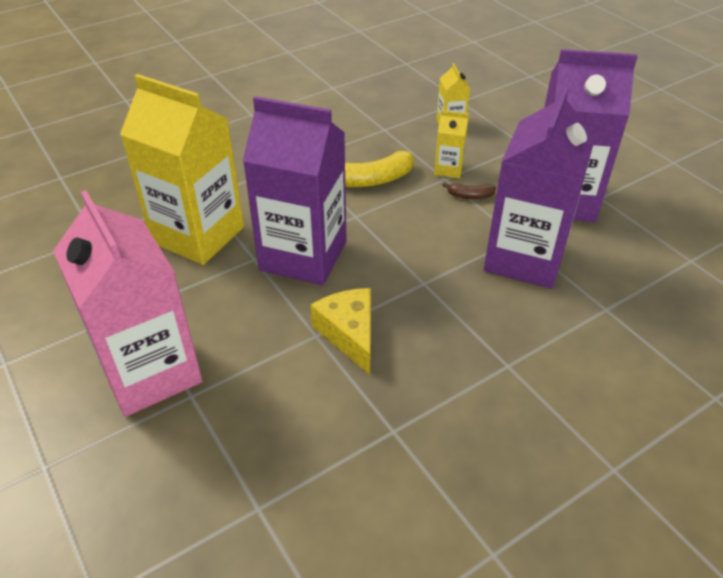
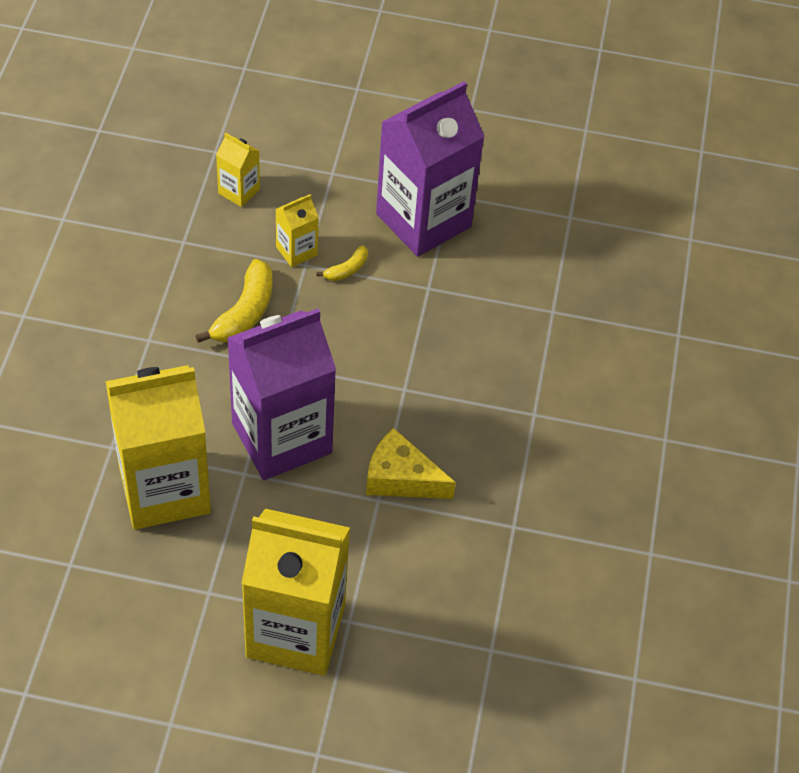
camera: 50 degrees left, 10 degrees up
pink carton [53,190,203,417] -> yellow carton [241,509,350,676]
brown banana [442,182,496,199] -> yellow banana [316,245,368,281]
purple carton [484,86,596,289] -> none

